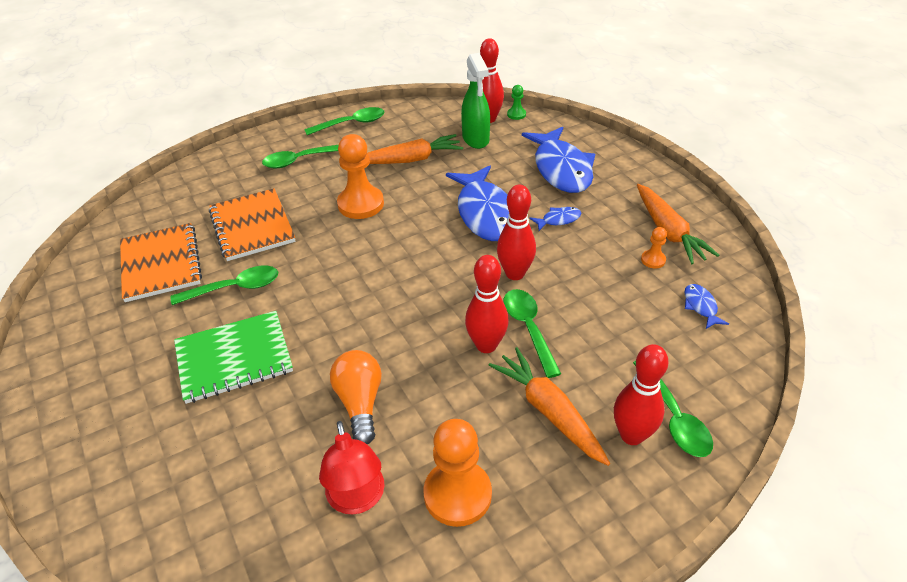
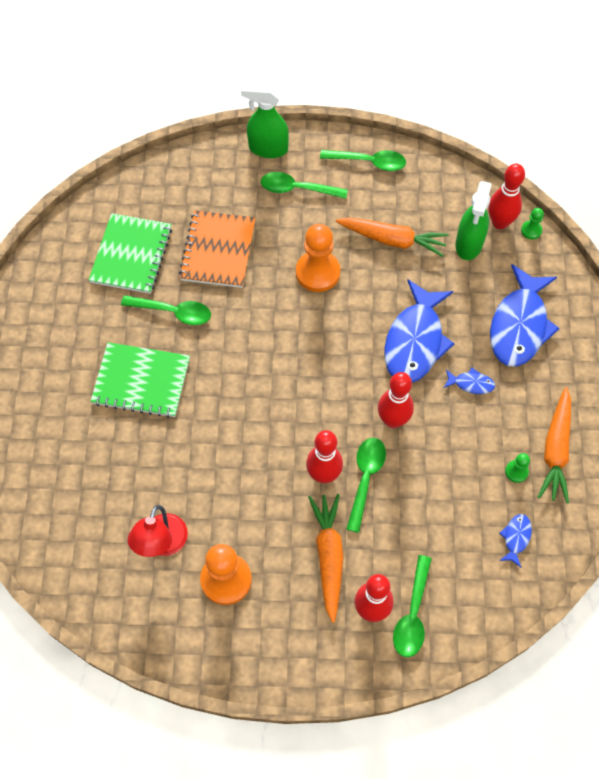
camera: 30 degrees right, 20 degrees up
orange notebook [120,223,202,302] -> green notebook [89,213,172,294]
orange light bulb [330,350,382,444] -> none
orange pawn [641,227,667,269] -> green pawn [505,453,530,483]
none -> green spray bottle [241,84,289,158]

